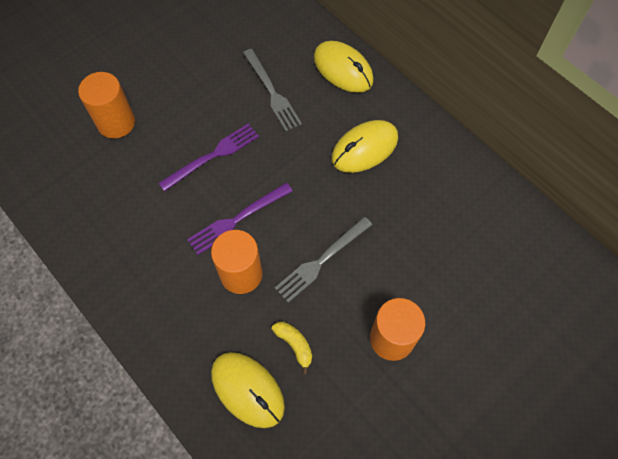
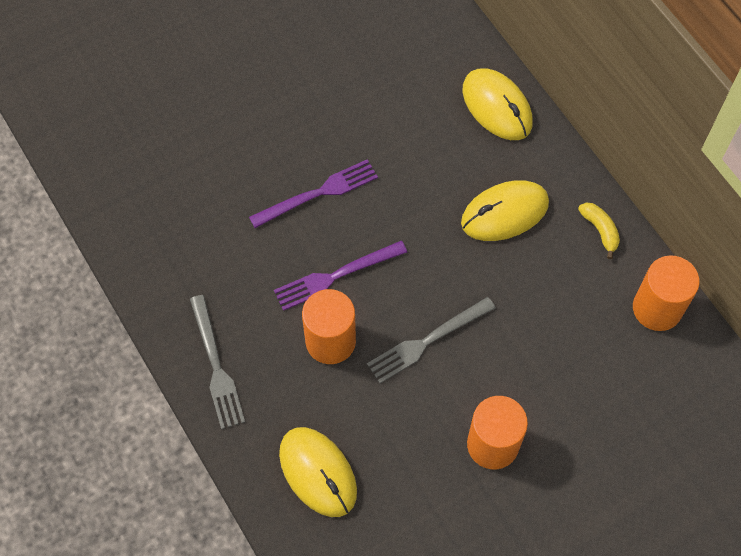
camera: 10 degrees right, 0 degrees up
orange cylinder [78,72,135,139] -> orange cylinder moved to [633,255,700,331]
grey fork [243,49,302,131] -> grey fork moved to [190,295,245,429]
yellow banana [272,322,312,375] -> yellow banana moved to [578,203,620,259]

